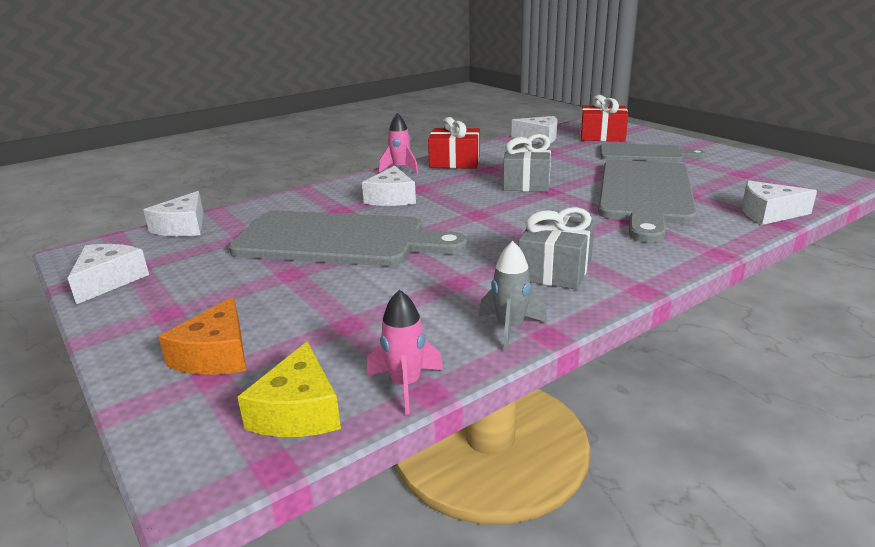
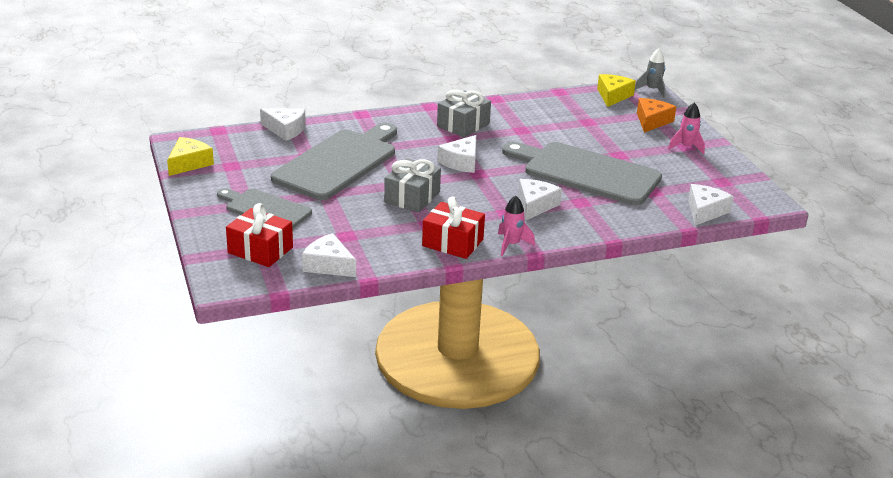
camera: 165 degrees left, 5 degrees up
white cheese [68,244,149,305] -> white cheese moved to [437,135,476,173]
pink rocket [367,289,443,415] -> pink rocket moved to [668,103,705,154]
grey rocket [479,241,547,351] -> grey rocket moved to [635,48,666,98]
none -> yellow cheese [167,137,214,176]

